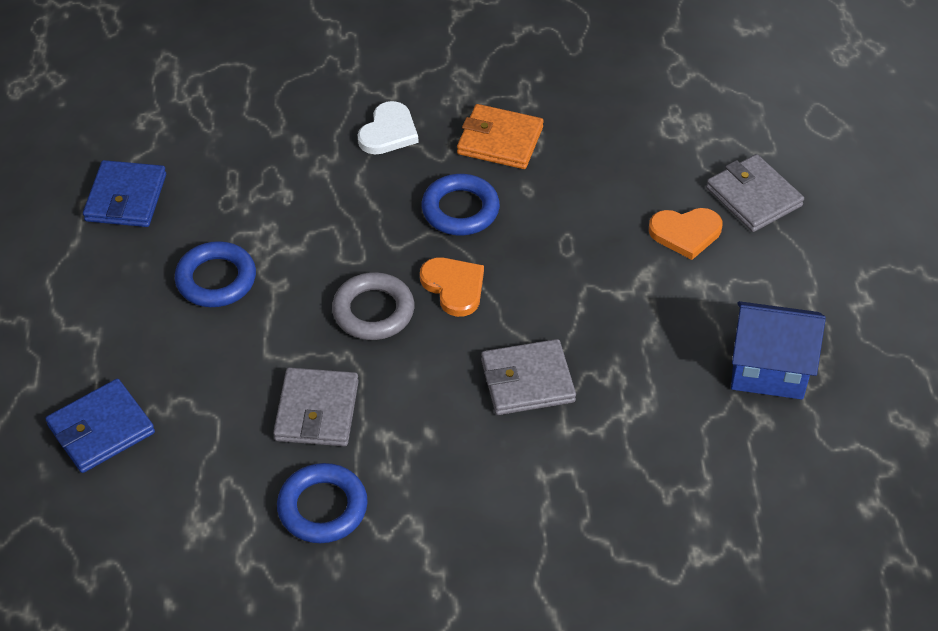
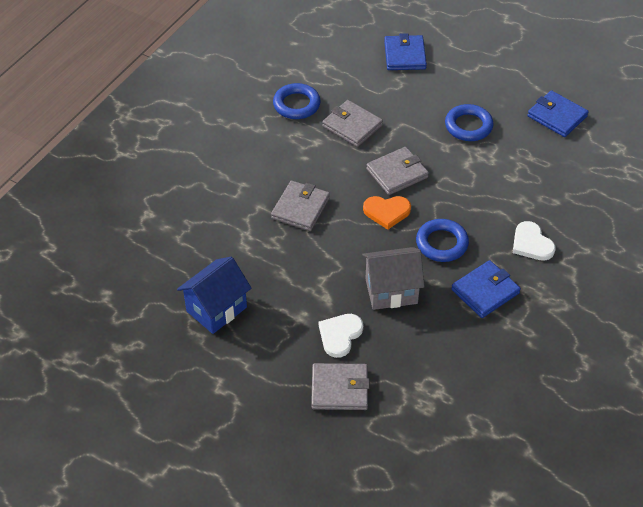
camera: 125 degrees right, 0 degrees up
grey ring [332,272,414,340] -> grey wallet [366,147,429,195]
orange wallet [457,104,544,169] -> blue wallet [451,260,521,318]
orange heart [649,208,723,260] -> white heart [319,314,363,358]
none -> grey house [362,247,425,310]

